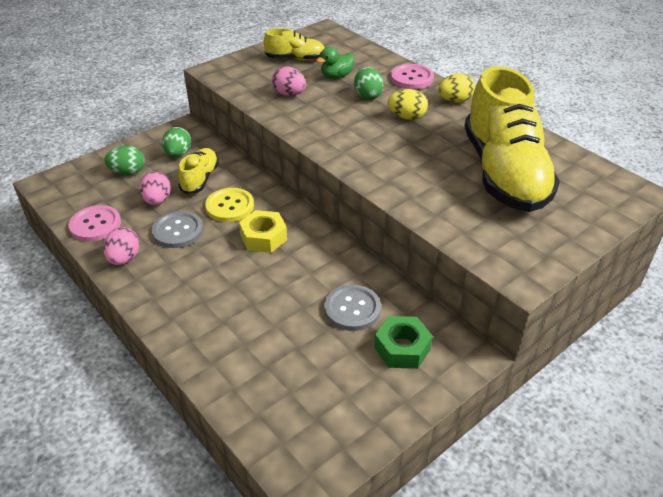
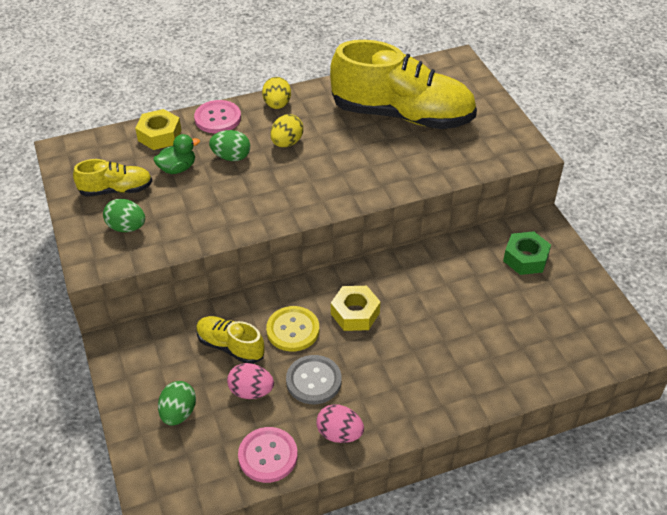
camera: 70 degrees left, 5 degrees up
green egg [162,127,191,157] -> green egg moved to [103,199,145,232]
yellow shoe [264,28,325,61] -> yellow shoe turned 60 degrees clockwise [73,159,152,197]
pink egg [272,66,306,96] -> none
green duck [316,47,354,79] -> green duck turned 105 degrees counterclockwise [154,134,200,174]
grey button [324,285,381,331] -> none
none -> yellow nut [135,109,182,150]

